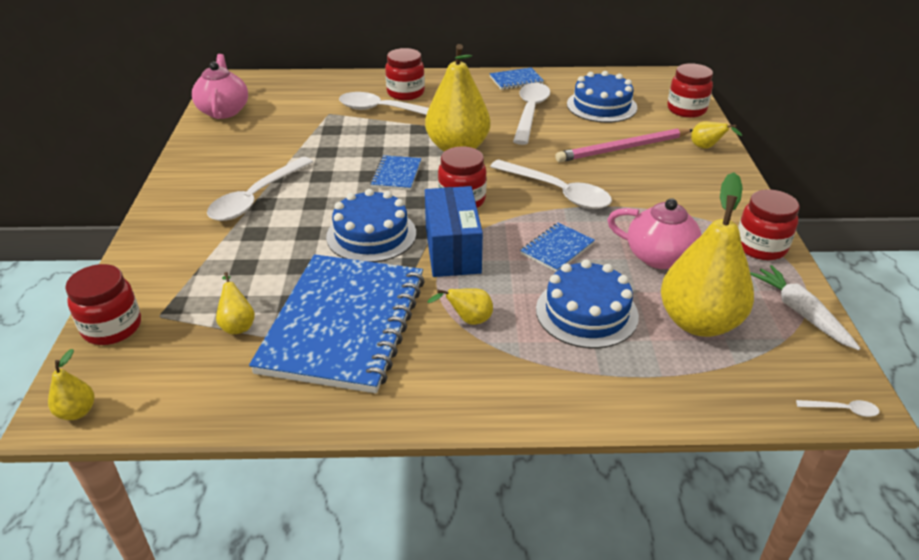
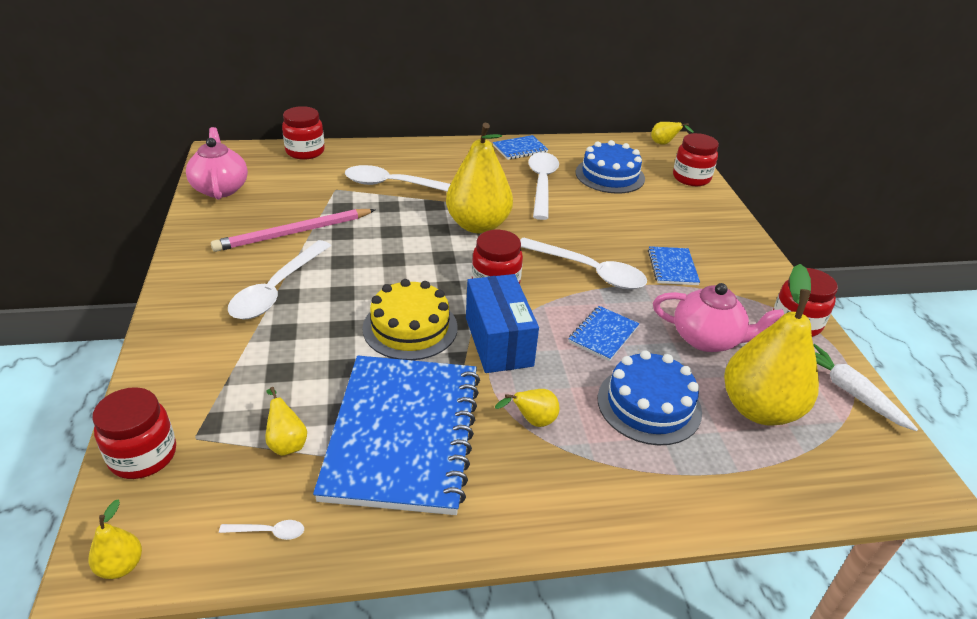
camera: 10 degrees left, 0 degrees up
blue cake [326,189,416,262] -> yellow cake [362,279,458,360]
blue notebook [370,155,421,191] -> blue notebook moved to [648,246,700,285]
red jar [385,48,425,100] -> red jar moved to [282,106,325,160]
pink pencil [555,128,693,162] -> pink pencil moved to [211,209,376,252]
yellow pear [691,122,742,149] -> yellow pear moved to [651,122,694,145]
white spoon [796,400,879,417] -> white spoon moved to [219,520,304,540]

